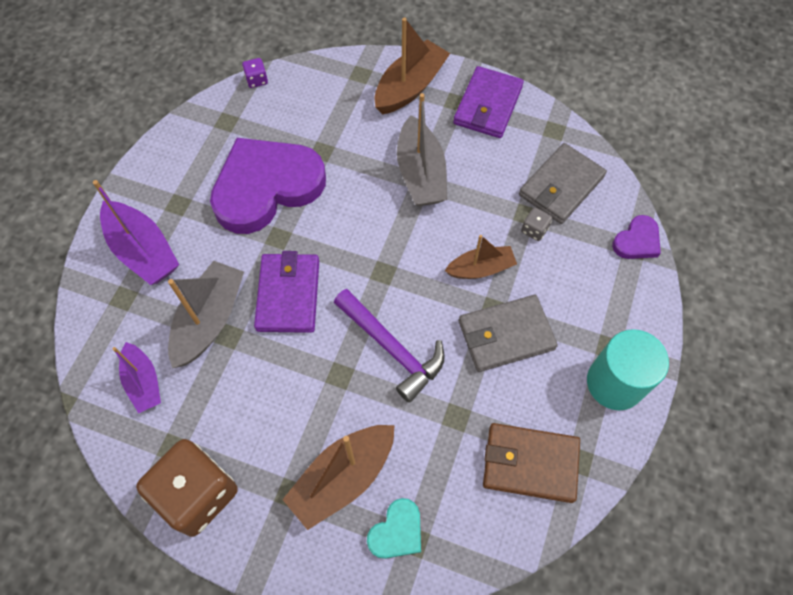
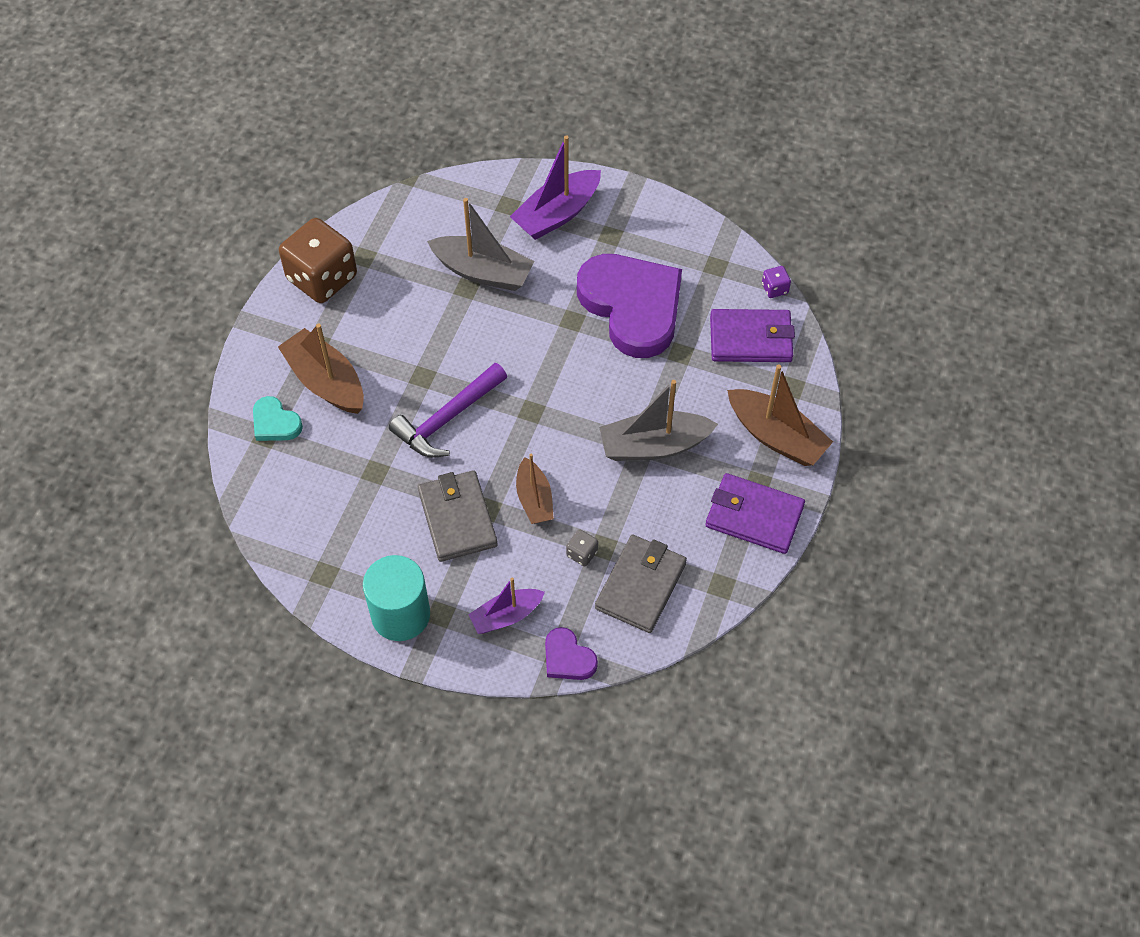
camera: 90 degrees right, 5 degrees down
purple boat [112,342,161,413] -> purple boat moved to [468,577,545,634]
purple wallet [254,251,319,333] -> purple wallet moved to [710,309,795,362]
brown wallet [483,423,580,503] -> none
grey wallet [519,143,607,224] -> grey wallet turned 75 degrees clockwise [595,535,687,633]

